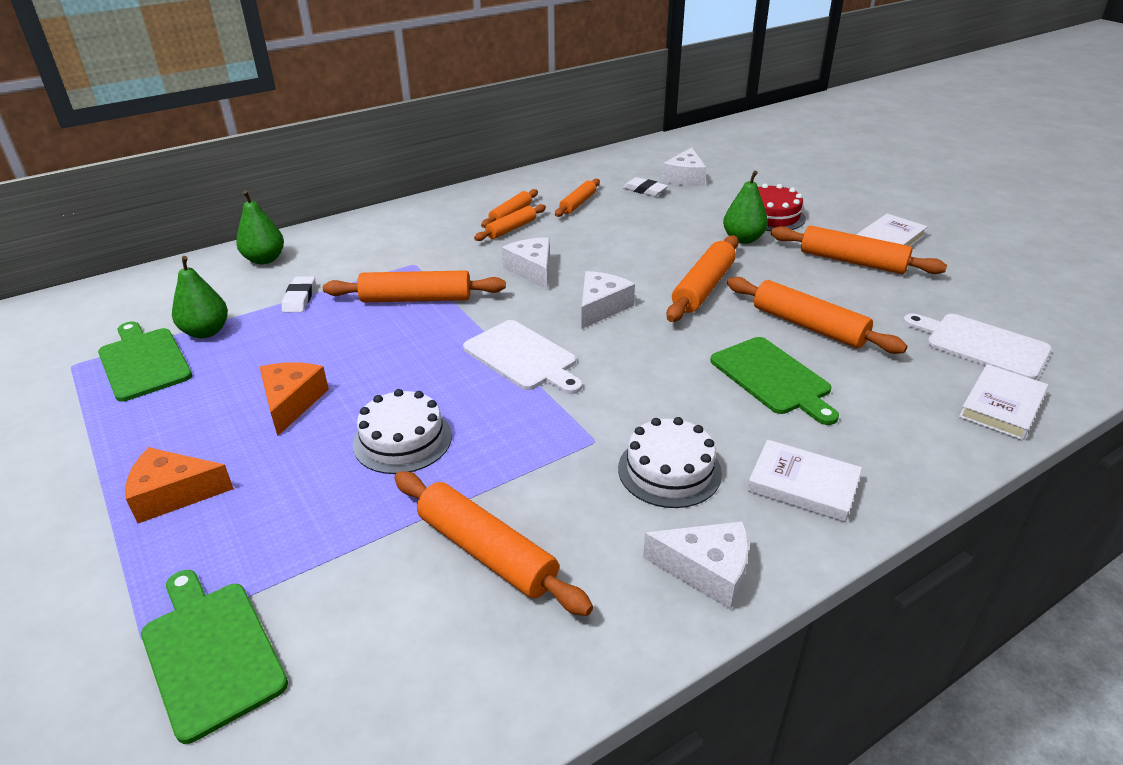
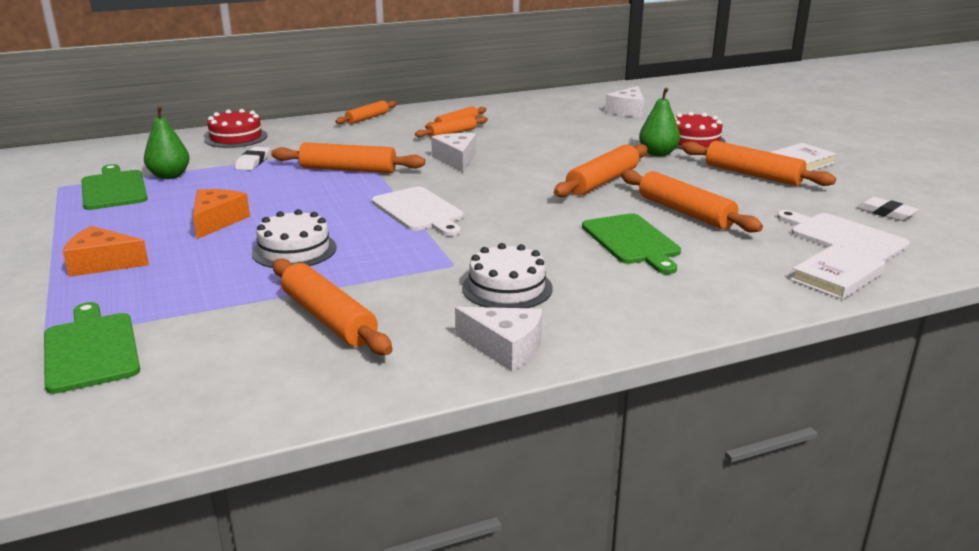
camera: 10 degrees right, 10 degrees down
green pear [236,190,284,264] -> red cake [204,109,267,148]
orange rolling pin [555,179,600,217] -> orange rolling pin moved to [335,100,397,124]
white cheese [581,271,635,329] -> none
white eraser [623,177,668,196] -> white eraser moved to [857,197,919,221]
white book [747,440,862,522] -> none

